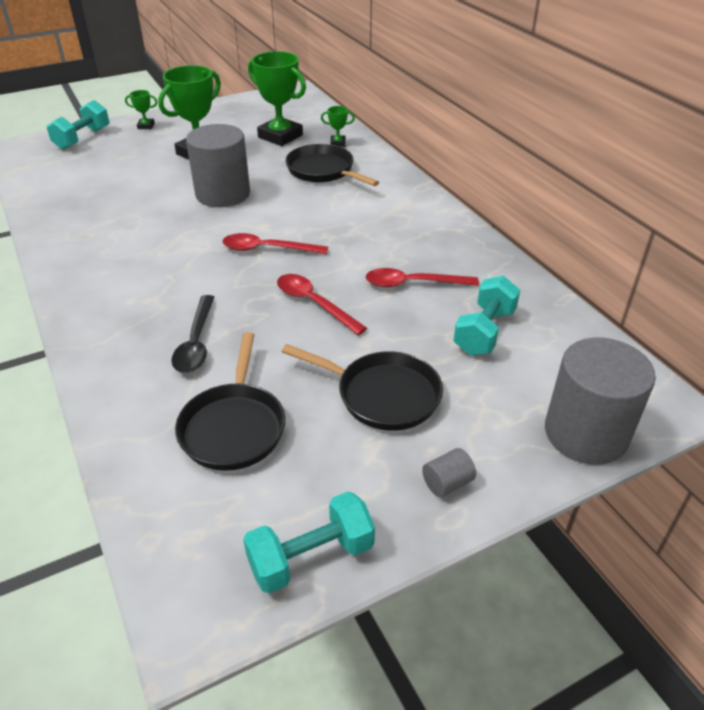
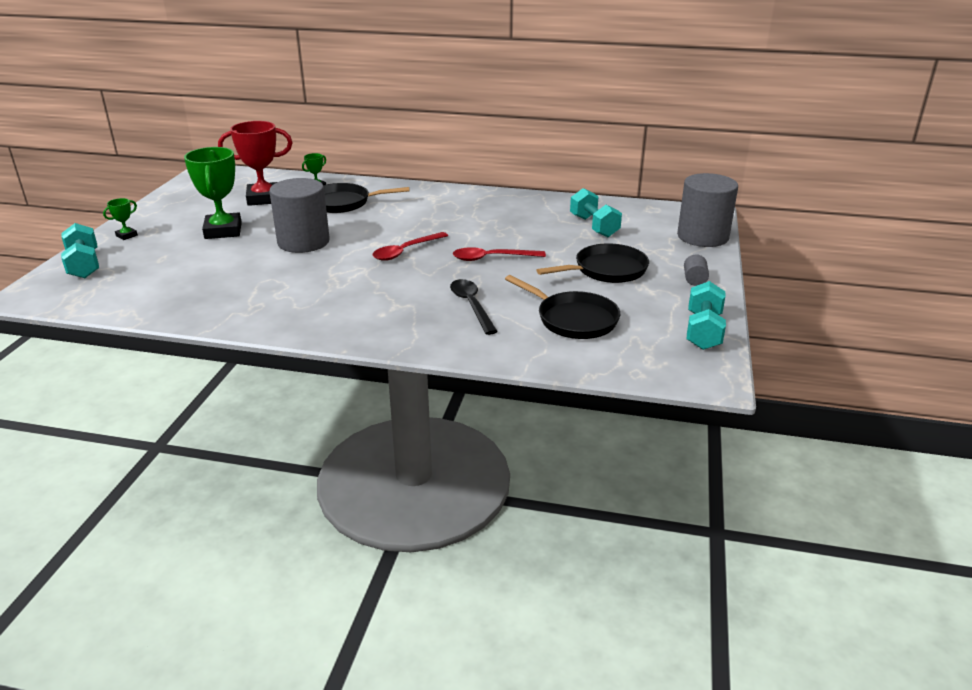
camera: 50 degrees left, 10 degrees down
black spoon [171,295,215,373] -> black spoon turned 150 degrees counterclockwise [450,279,498,335]
green trophy [248,51,306,146] -> red trophy [218,121,292,206]
red spoon [366,268,479,287] -> none

